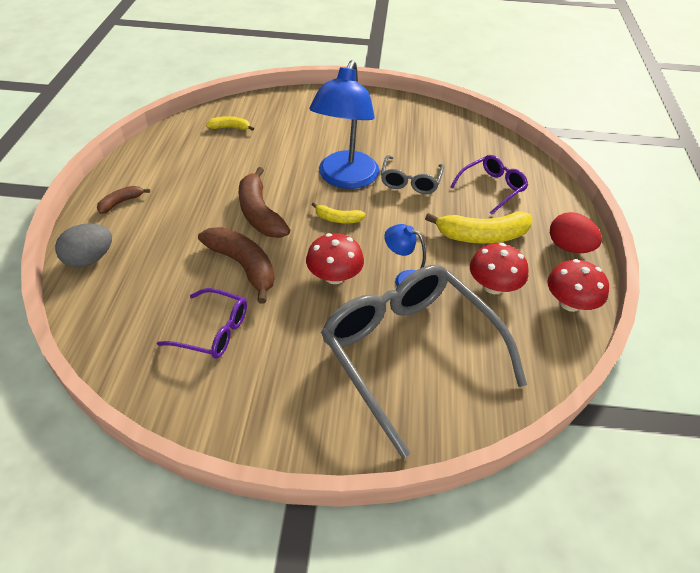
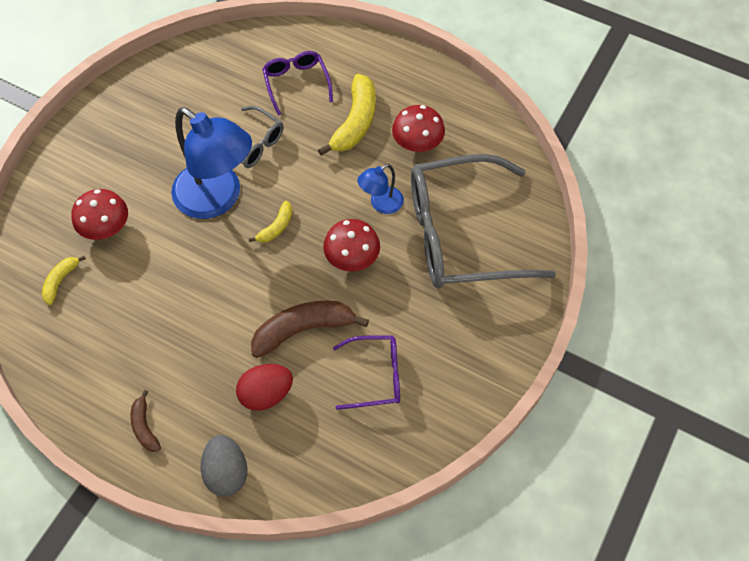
camera: 65 degrees left, 15 degrees up
purple glasses [157,288,247,359] -> purple glasses turned 45 degrees clockwise [333,335,400,410]
brown banana [239,167,290,238] -> none
red mushroom [547,259,609,312] -> red mushroom moved to [71,189,128,240]
red egg [550,212,602,253] -> red egg moved to [236,364,293,411]

